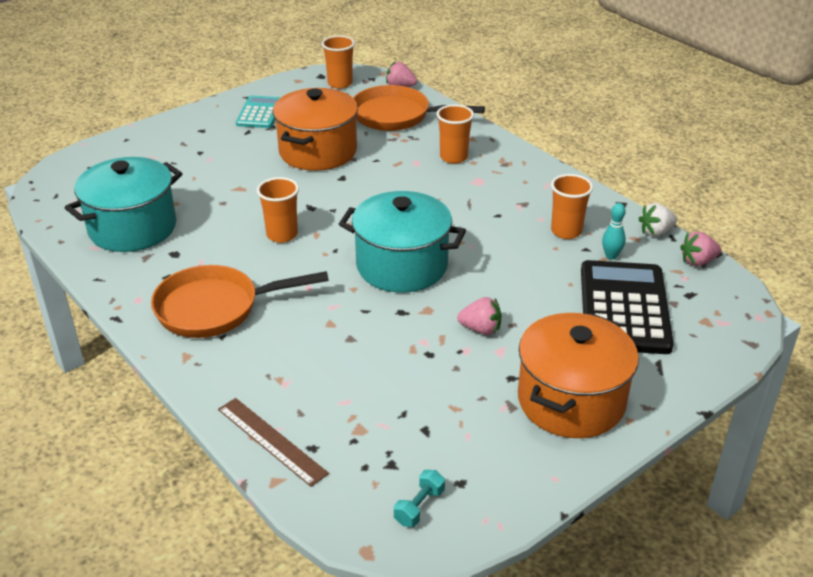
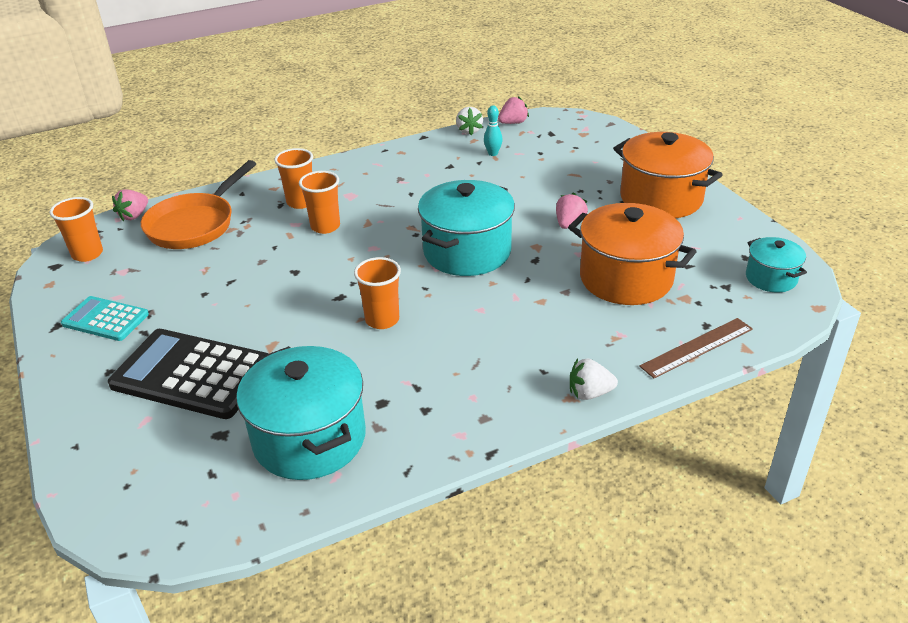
camera: 75 degrees left, 0 degrees up
orange pan [151,265,329,338] -> none
orange pot [273,88,358,171] -> orange pot moved to [568,203,697,305]
turquoise dumbbell [394,470,445,527] -> turquoise pot [746,237,807,292]
orange cup [551,174,593,239] -> orange cup moved to [299,171,340,234]
black calculator [581,260,674,354] -> black calculator moved to [108,329,269,419]
pink strawberry [680,231,721,266] -> pink strawberry turned 120 degrees counterclockwise [498,96,529,124]
none -> white strawberry [570,359,618,400]

